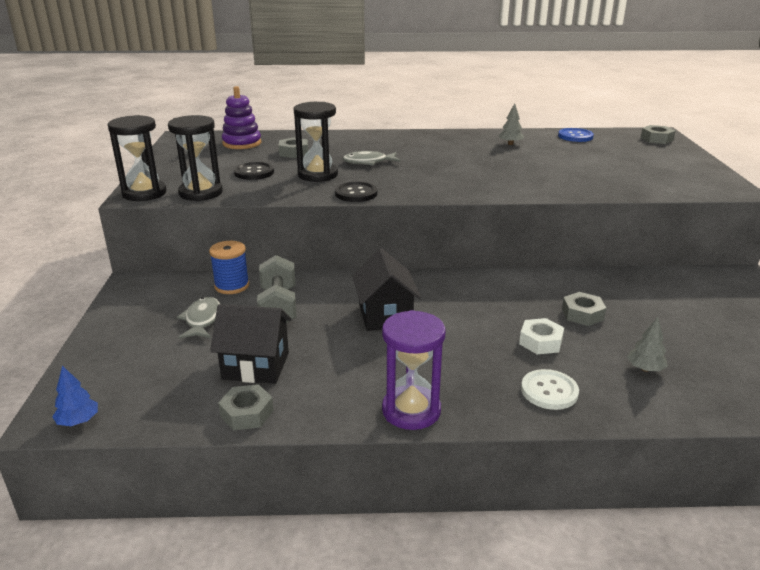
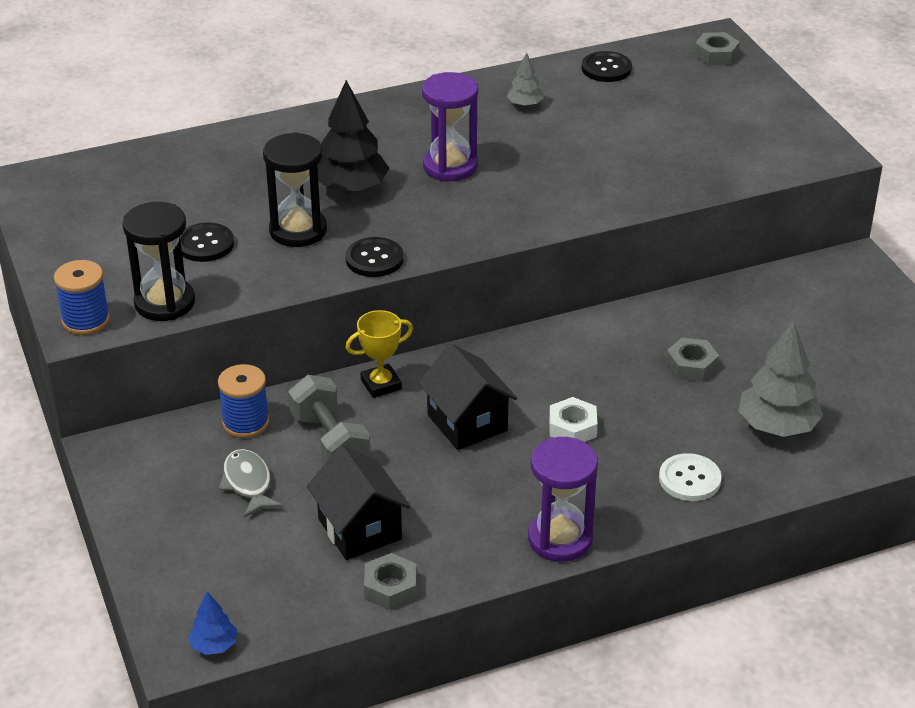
camera: 20 degrees left, 10 degrees up
black hourglass [108,115,167,201] -> blue spool [54,260,110,335]
black house [210,304,292,384] -> black house turned 75 degrees clockwise [307,446,411,560]
purple stacking toy [222,86,261,149] -> none
grey nut [278,137,308,158] -> none
grey fish [343,151,401,165] -> black tree [317,80,390,193]
white nut [519,318,564,354] -> white nut moved to [549,397,597,442]
blue button [558,128,594,142] -> black button [582,51,632,82]
grey tree [627,317,668,372] -> grey tree [738,321,823,437], size x1.95
none -> yellow trophy [345,310,413,398]
none -> purple hourglass [422,72,478,181]

